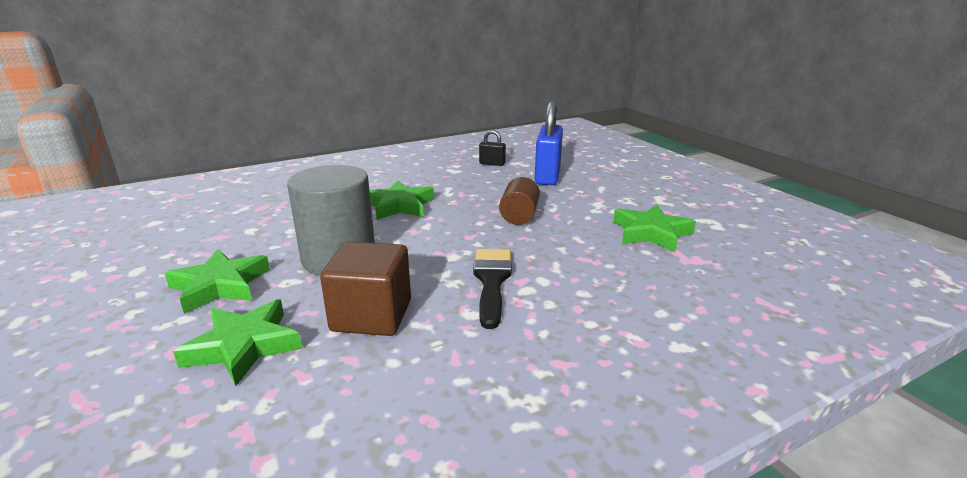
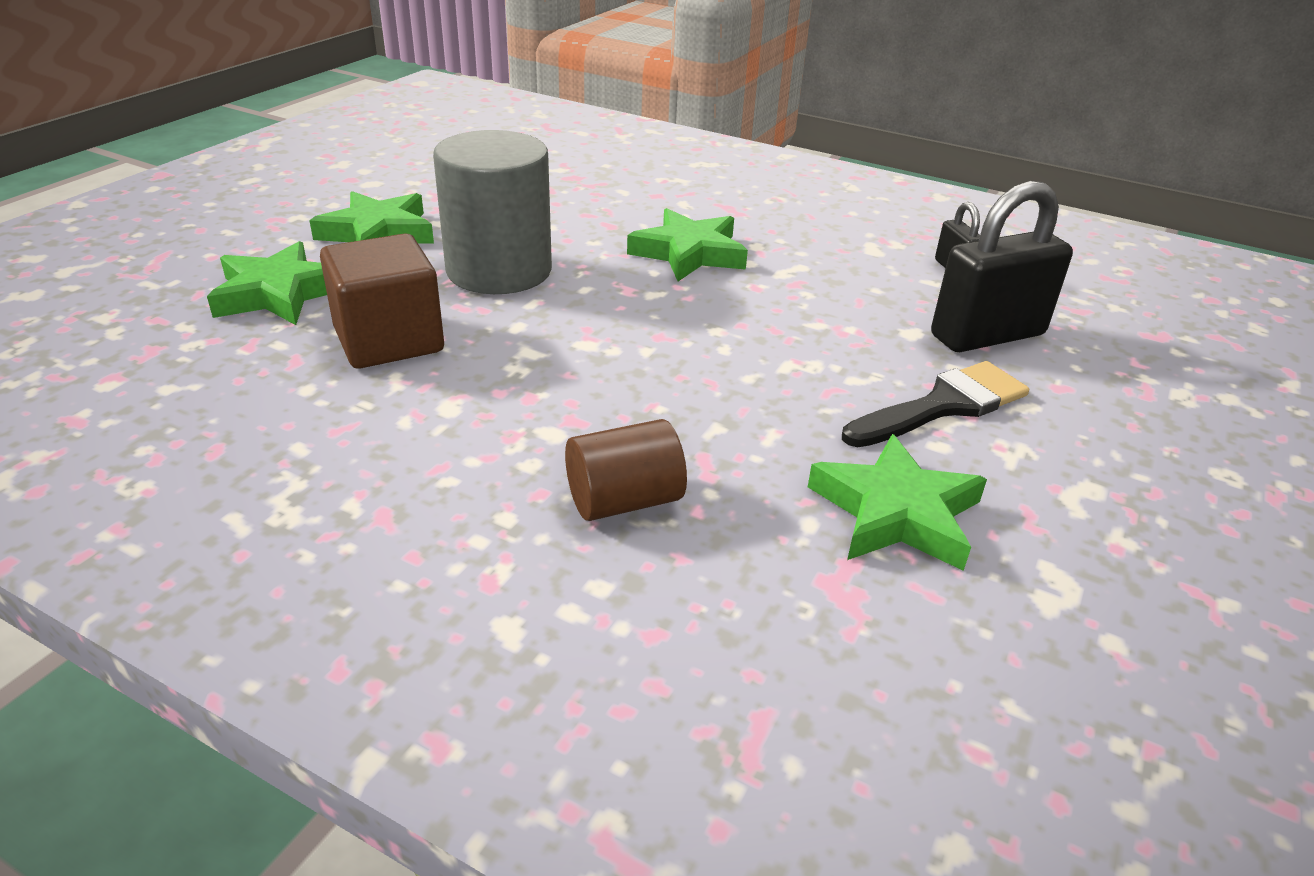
camera: 55 degrees right, 10 degrees up
black brush [473,249,512,329] -> black brush moved to [842,361,1029,447]
brown cylinder [499,177,540,225] -> brown cylinder moved to [565,419,687,521]
blue padlock [535,101,563,185] -> black padlock [931,181,1073,352]

